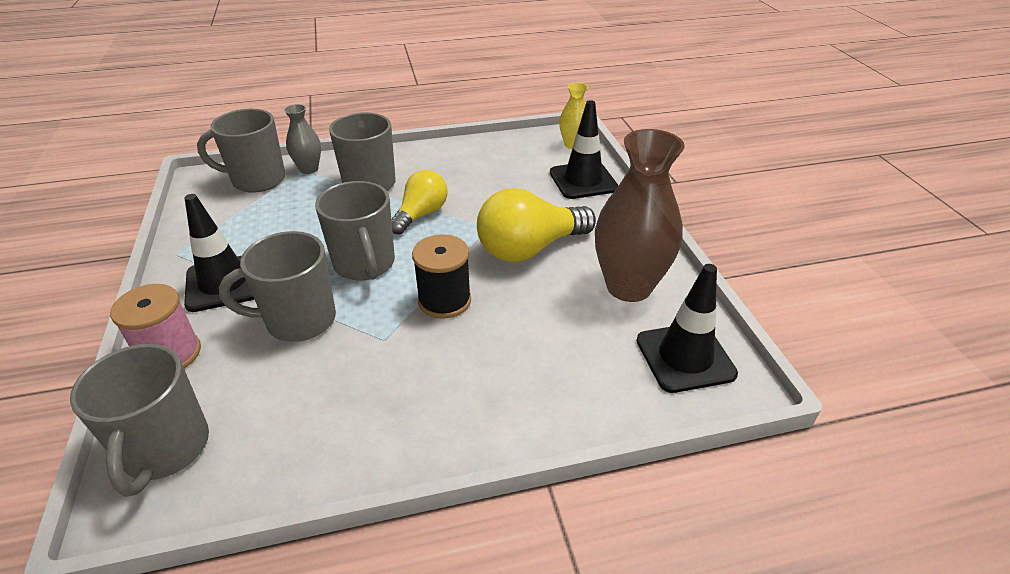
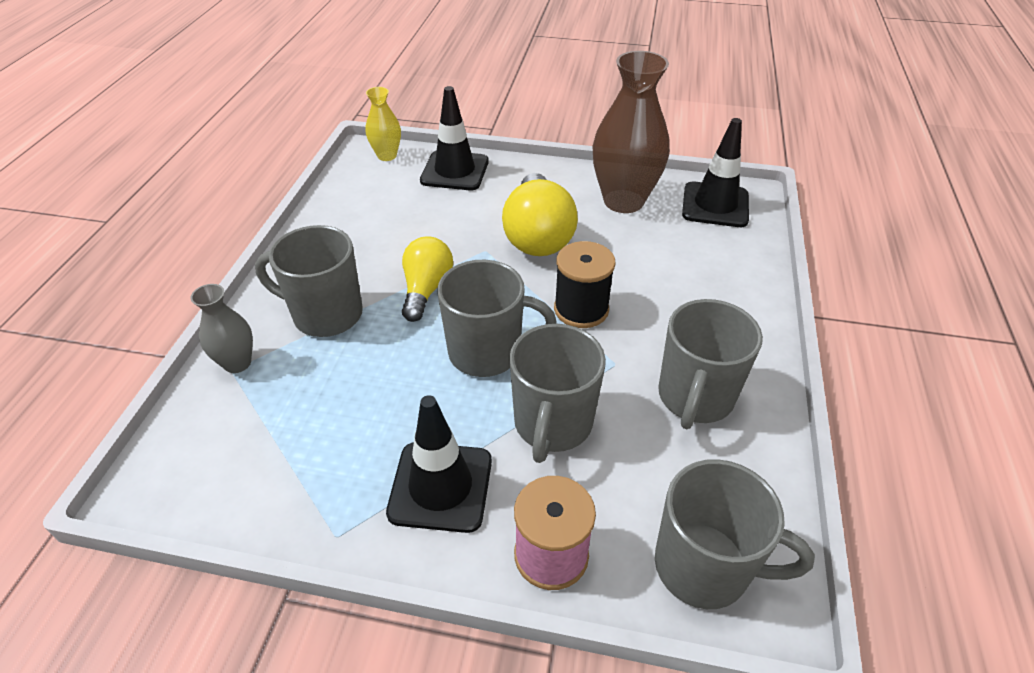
camera: 65 degrees left, 5 degrees up
grey mug [197,109,285,193] -> grey mug moved to [658,299,763,429]
yellow light bulb [391,170,448,235] -> yellow light bulb turned 45 degrees clockwise [402,237,453,322]

